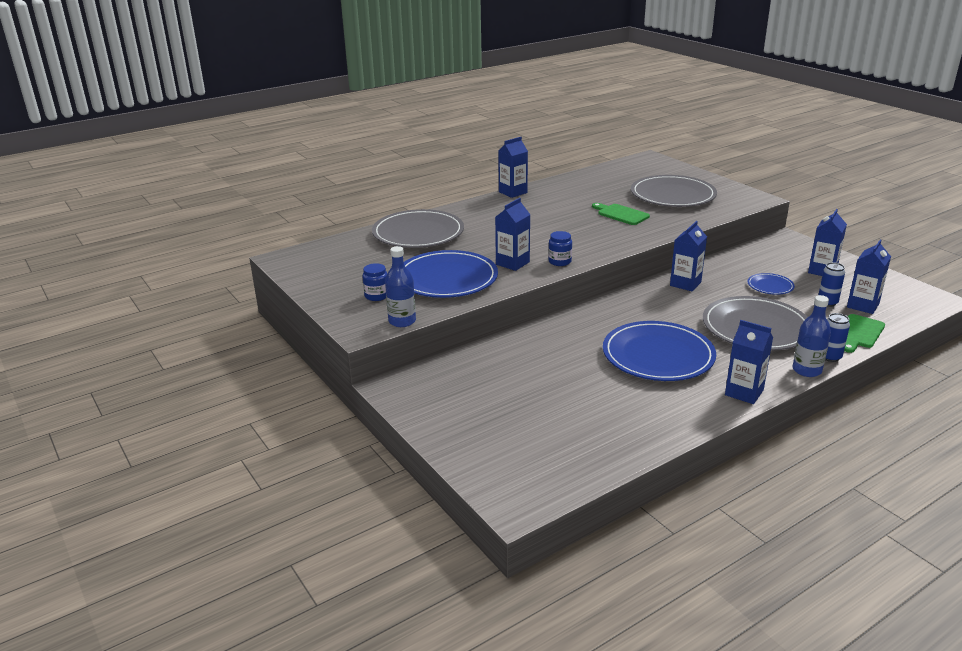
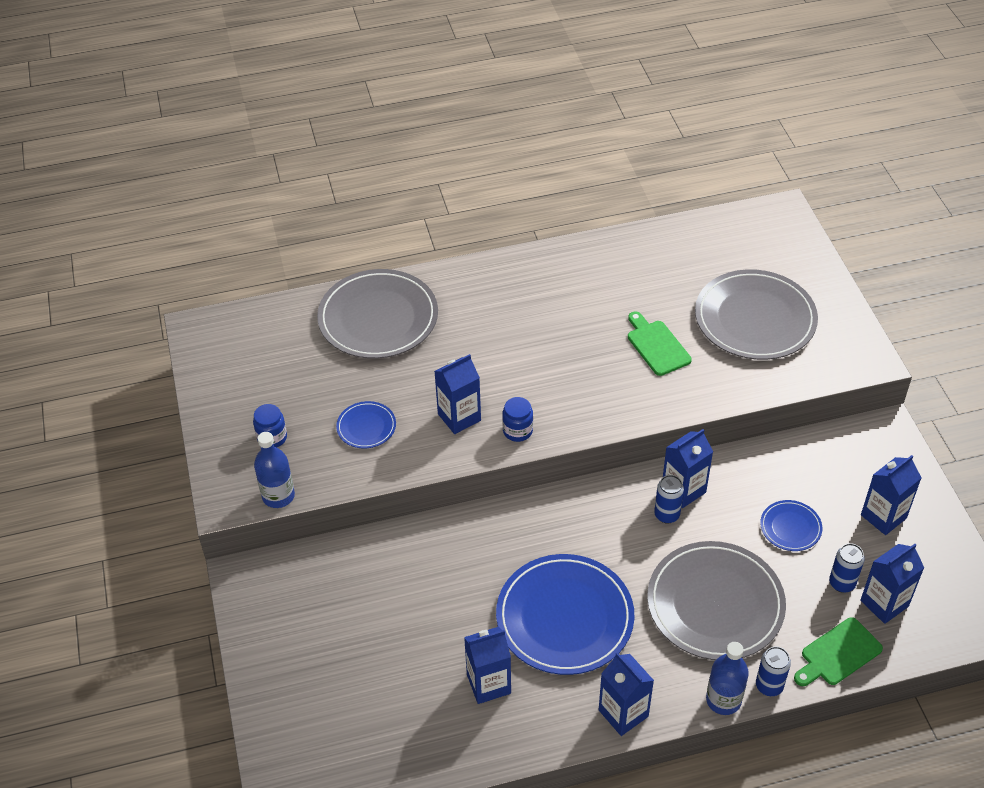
camera: 20 degrees right, 20 degrees up
blue plate [404,250,498,298] -> blue plate [336,401,396,448], size x0.46
blue carton [498,137,528,198] -> blue carton moved to [464,627,511,704]
none -> blue can [654,475,684,523]

